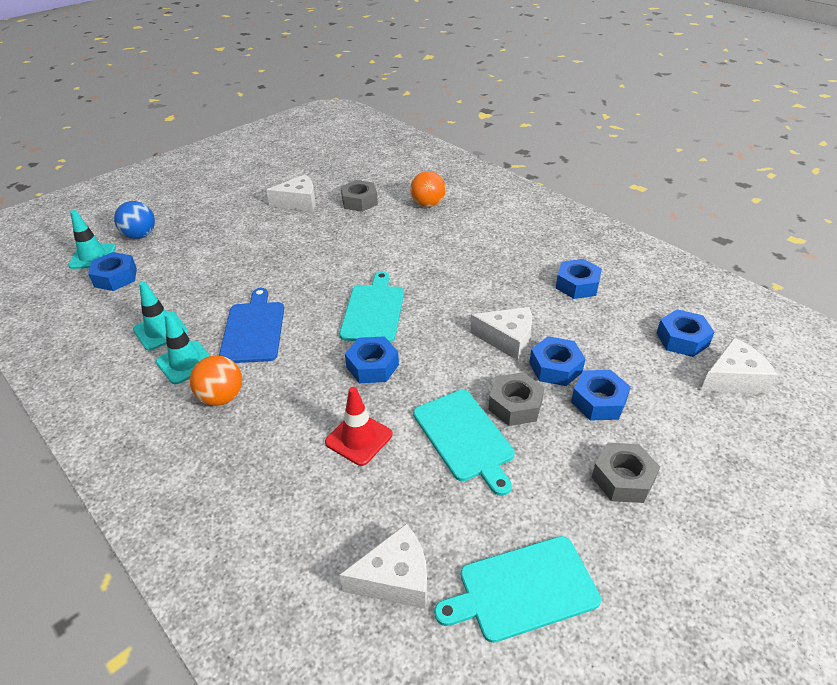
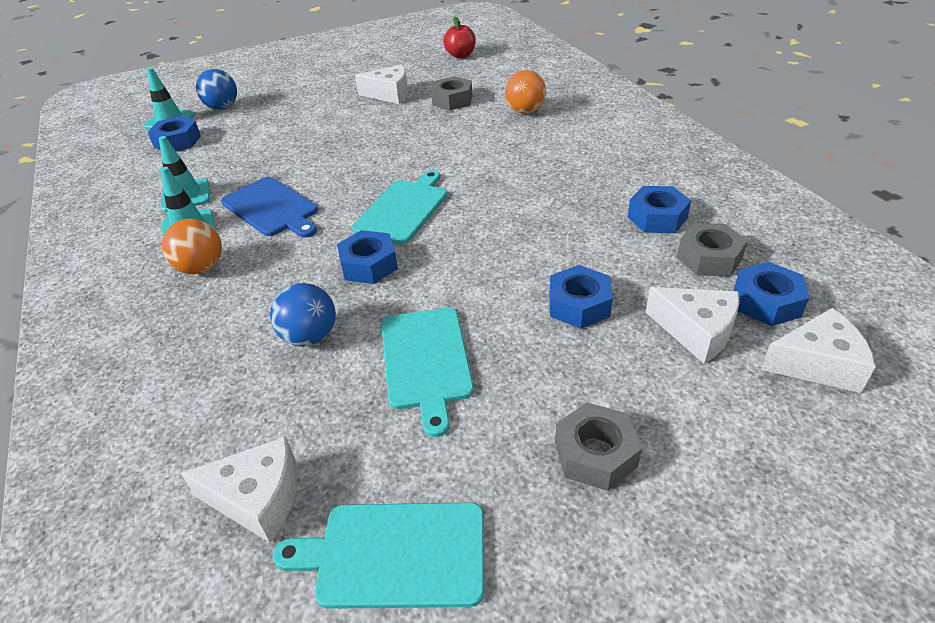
camera: 20 degrees right, 0 degrees up
blue cutting board [219,288,284,363] -> blue cutting board turned 120 degrees clockwise [221,177,318,238]
red traffic cone [325,387,392,466] -> blue ball [270,283,336,347]
white cheese [470,307,532,361] -> white cheese moved to [645,287,740,364]
grey nut [488,372,544,426] -> grey nut moved to [677,223,748,276]
blue nut [571,370,631,421] -> none
none -> red apple [443,17,476,58]

